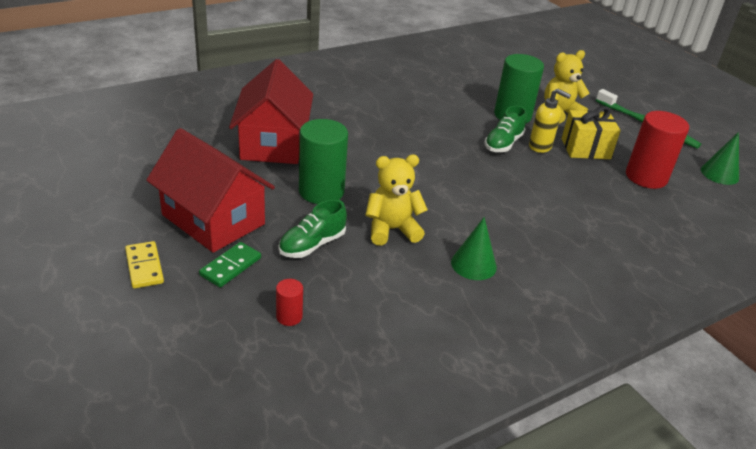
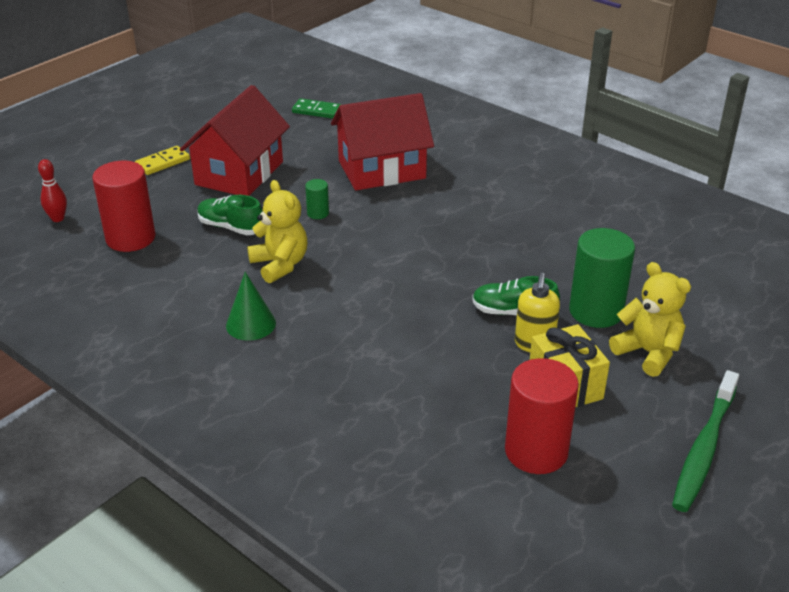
camera: 75 degrees right, 0 degrees up
green domino [199,242,261,287] -> green domino moved to [292,98,341,119]
red cylinder [276,279,303,326] -> red cylinder [92,161,156,252], size x2.16
green cylinder [299,119,348,204] -> green cylinder [305,179,329,219], size x0.46
green cone [701,132,739,185] -> none
none -> red bowling pin [38,159,67,222]

